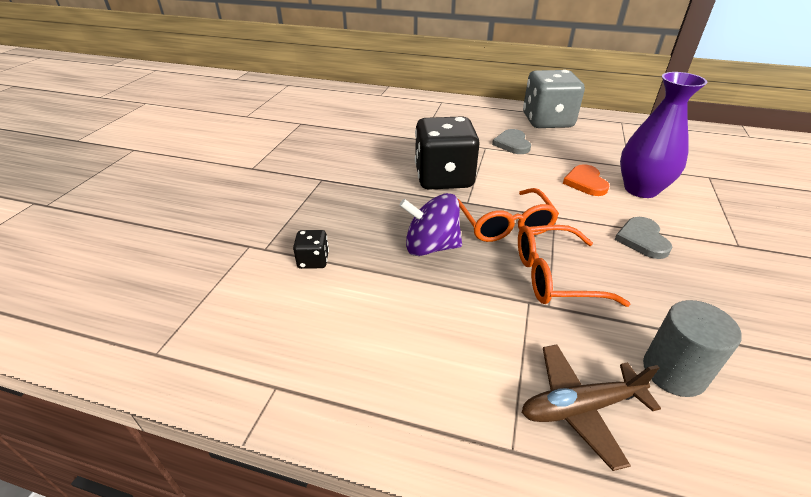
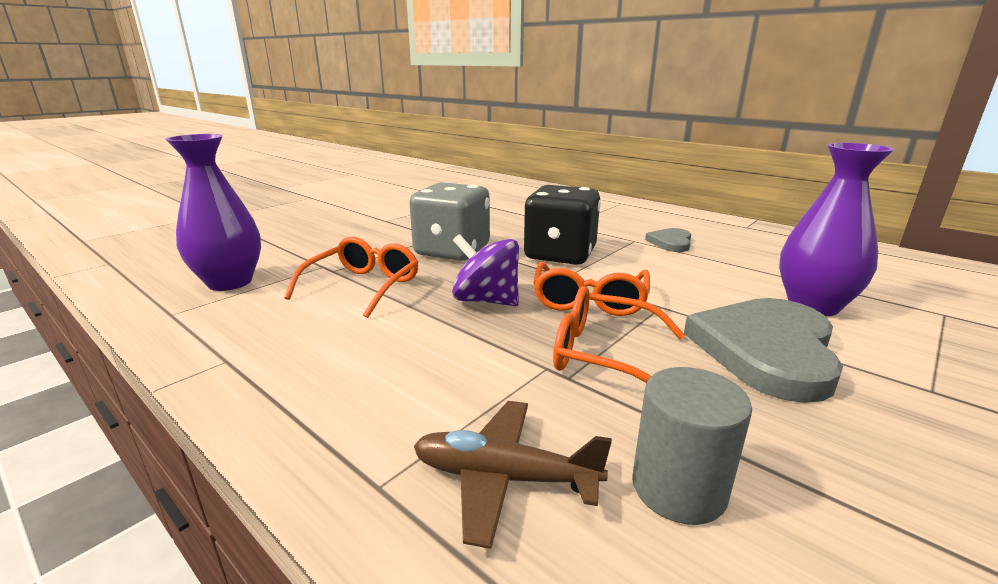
camera: 25 degrees right, 15 degrees down
black dice [293,230,329,269] -> orange glasses [284,237,419,318]
grey dice [523,70,585,128] -> grey dice moved to [409,182,490,261]
orange heart [563,164,609,196] -> none
grey heart [615,217,672,259] -> grey heart [684,298,843,403], size x1.98
none -> purple vase [166,134,261,291]

